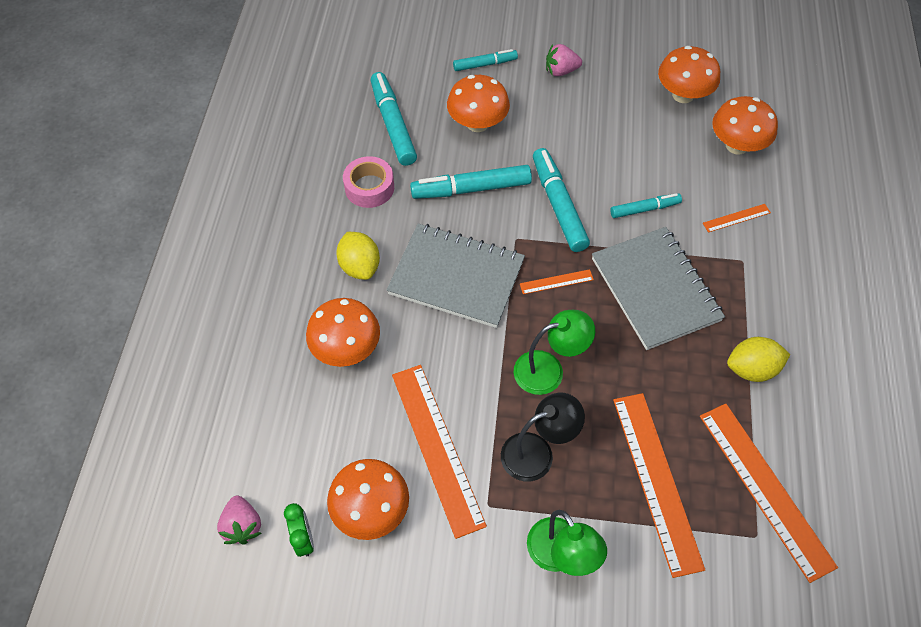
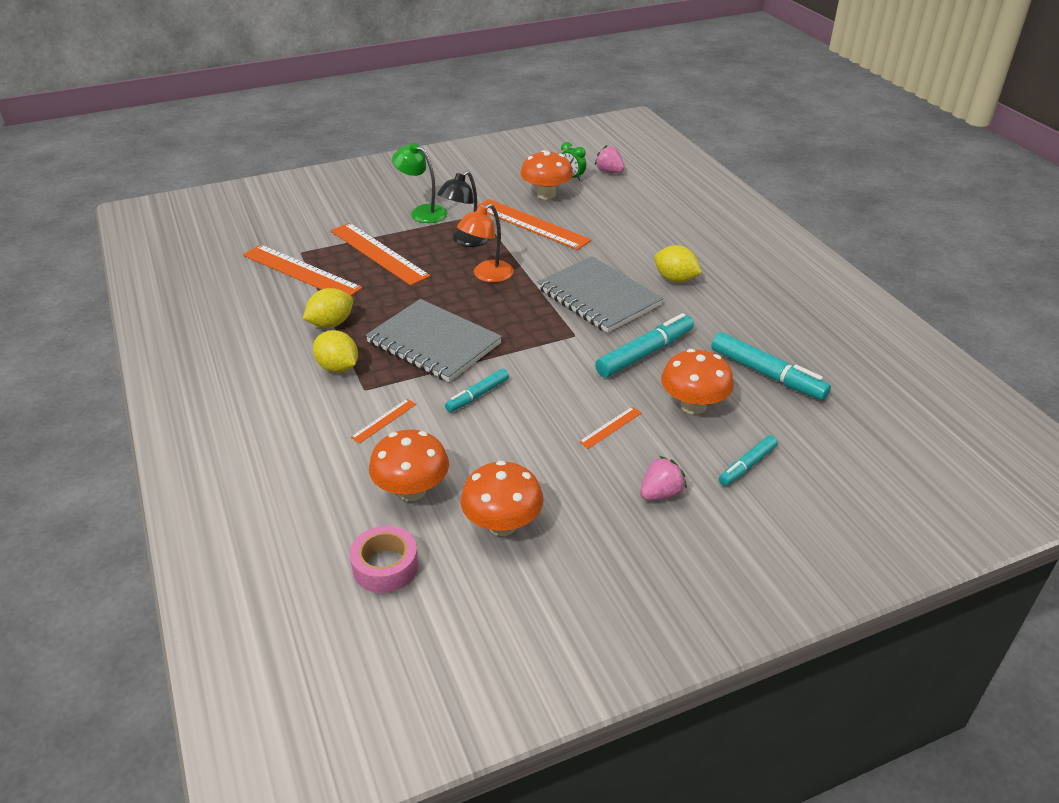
camera: 150 degrees right, 20 degrees down
orange mushroom [306,298,380,367] -> none
pink tape [343,156,394,208] -> pink tape moved to [350,526,419,593]
grey notebook [387,223,525,328] -> grey notebook turned 60 degrees clockwise [537,256,663,333]
green lamp [514,310,595,395] -> orange lamp [457,203,514,283]
orange ruler [520,269,594,294] -> orange ruler moved to [579,407,641,449]
turquoise marker [533,148,590,252] -> none
none -> yellow lemon [313,330,358,373]

